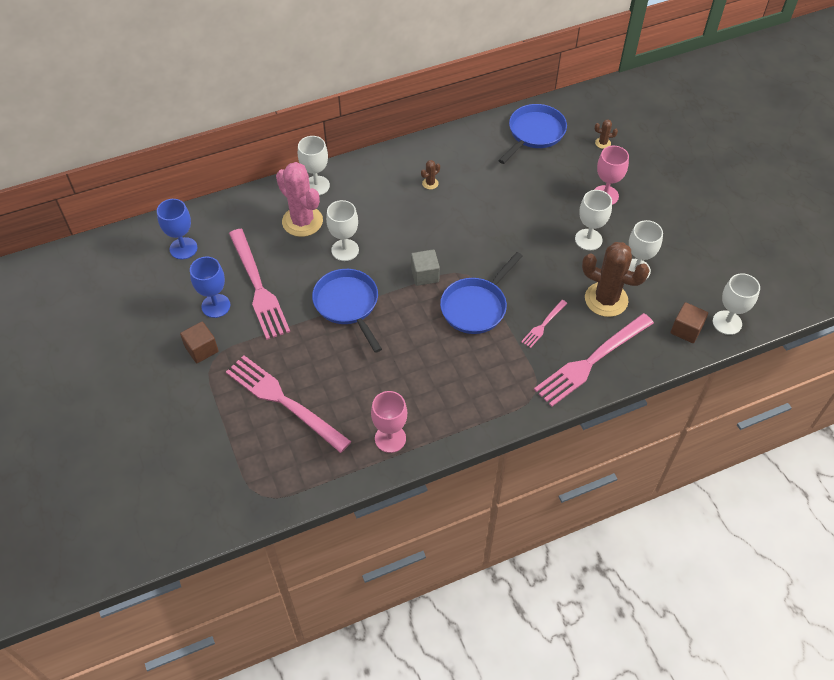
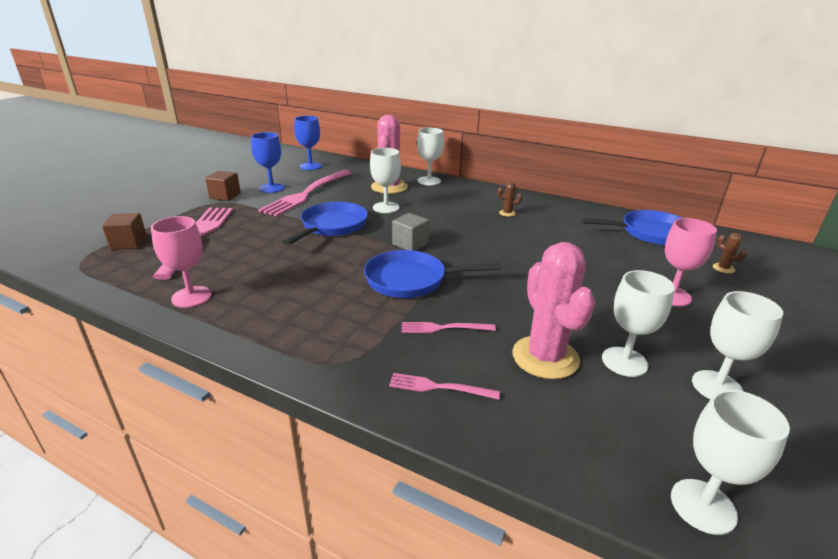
camera: 50 degrees right, 25 degrees down
pink fork [534,313,654,407] -> pink fork [389,373,500,400], size x0.47
white goblet [575,190,612,250] -> white goblet moved to [692,291,783,399]
brown cactus [582,242,650,317] -> pink cactus [512,242,595,379]
brown cube [671,302,708,343] -> brown cube moved to [102,213,147,250]

